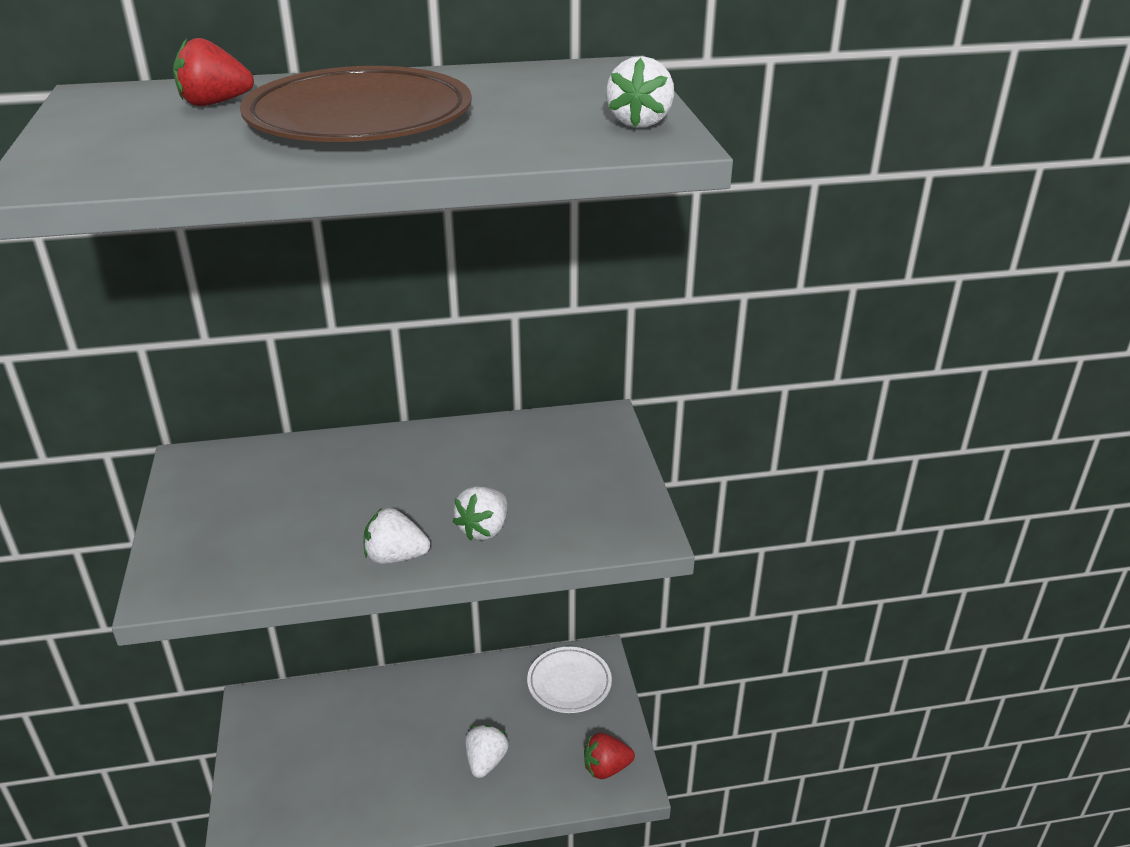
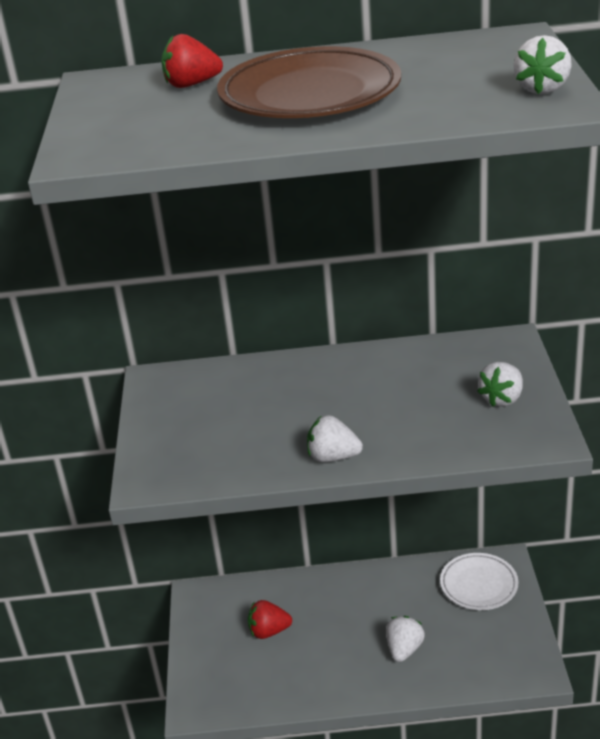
camera: 10 degrees right, 0 degrees up
white strawberry [453,486,507,541] -> white strawberry moved to [477,362,523,407]
red strawberry [584,733,635,779] -> red strawberry moved to [248,600,292,639]

